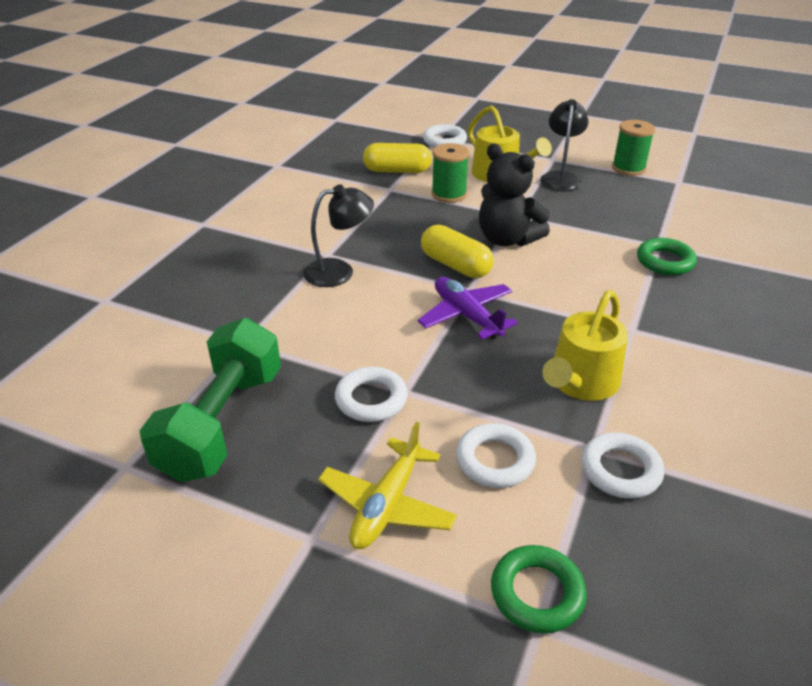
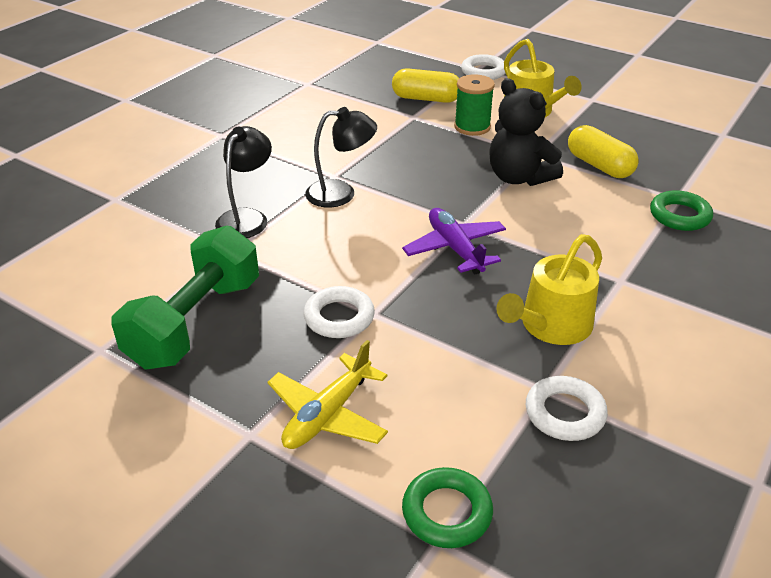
camera: 10 degrees right, 0 degrees up
yellow capsule [421,225,494,278] -> yellow capsule moved to [568,125,639,178]
white ring [456,423,536,488] -> none
black lamp [540,99,588,191] -> black lamp moved to [215,126,272,238]
green spool [612,120,655,176] -> none

